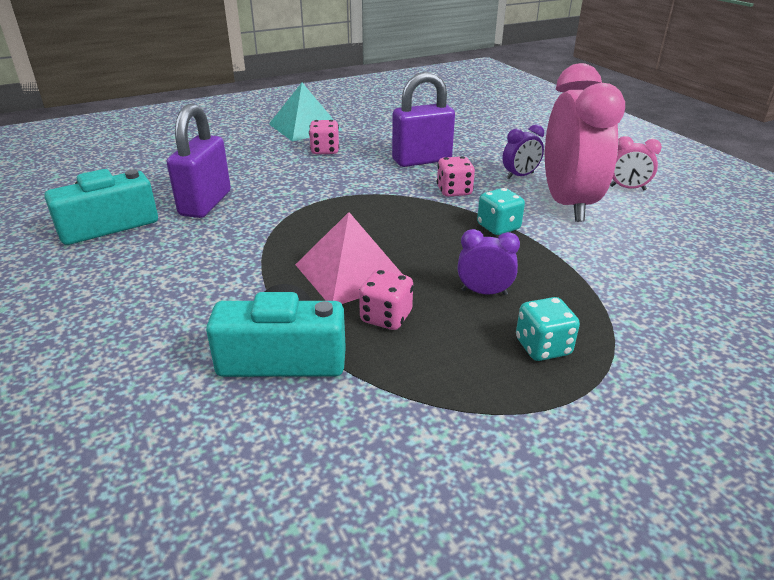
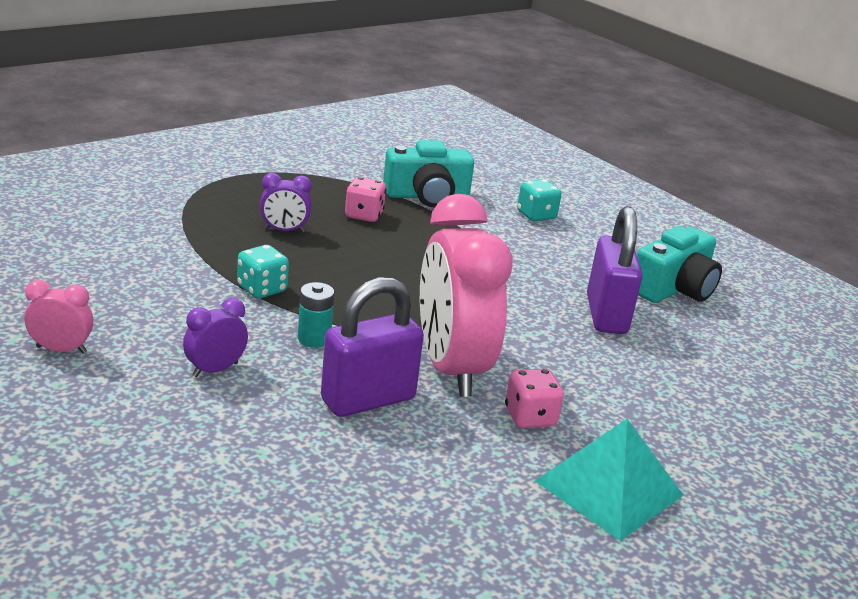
camera: 165 degrees right, 5 degrees down
pink pyramid [295,212,403,304] -> none
pink dice [437,156,475,197] -> turquoise battery [298,282,335,348]
turquoise dice [516,297,580,361] -> turquoise dice moved to [517,179,562,222]
pink clock [545,63,625,222] -> pink clock moved to [420,194,513,397]

